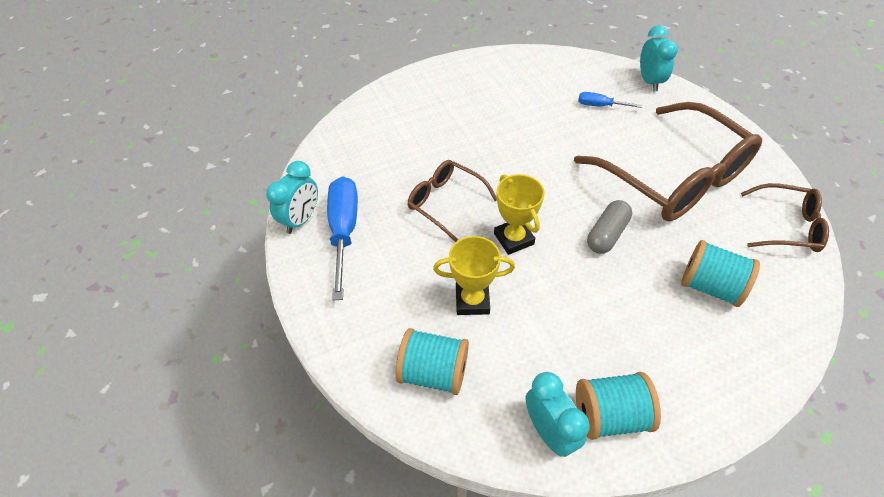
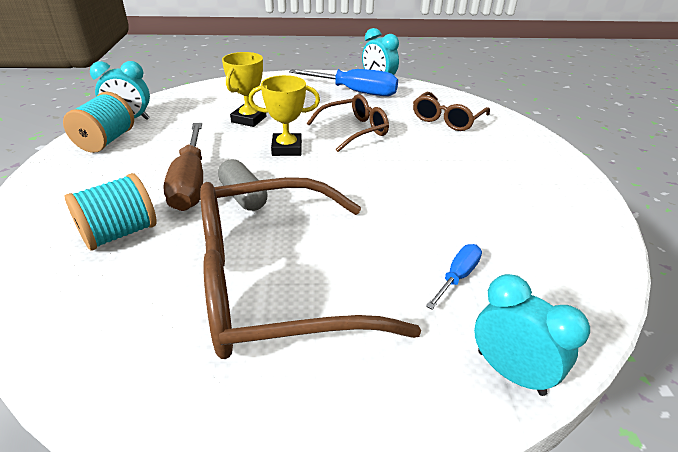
camera: 110 degrees right, 15 degrees down
turquoise spool [396,328,469,395] -> none
turquoise clock [640,25,678,91] -> turquoise clock turned 150 degrees counterclockwise [474,274,590,396]
brown glasses [741,183,829,252] -> brown glasses moved to [413,92,490,131]
none -> brown screwdriver [163,123,203,211]

